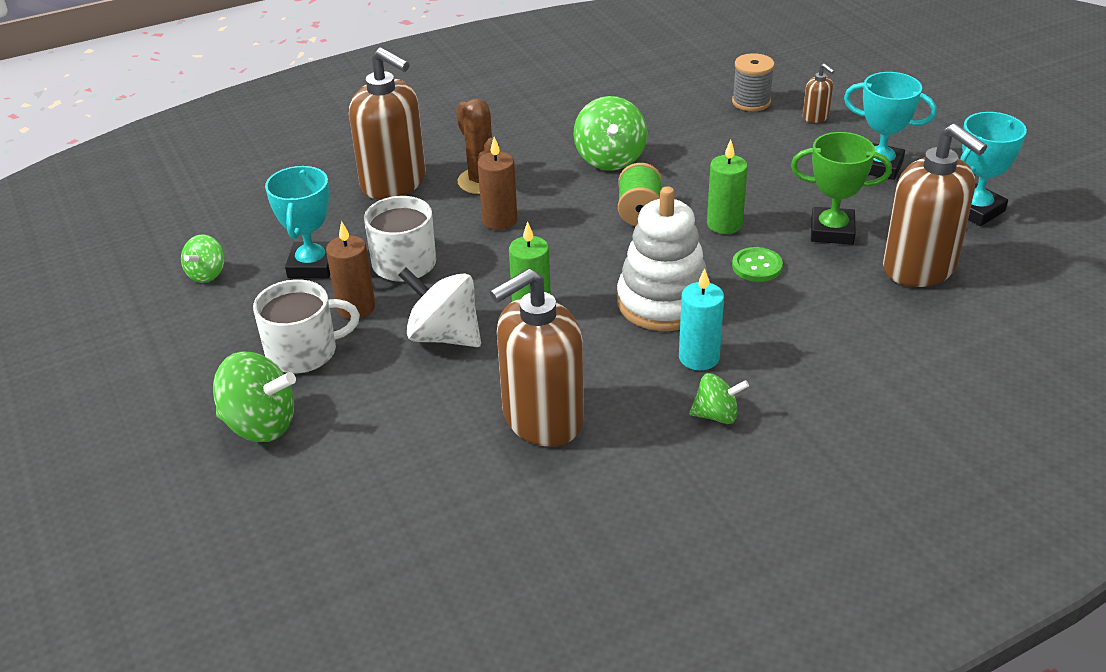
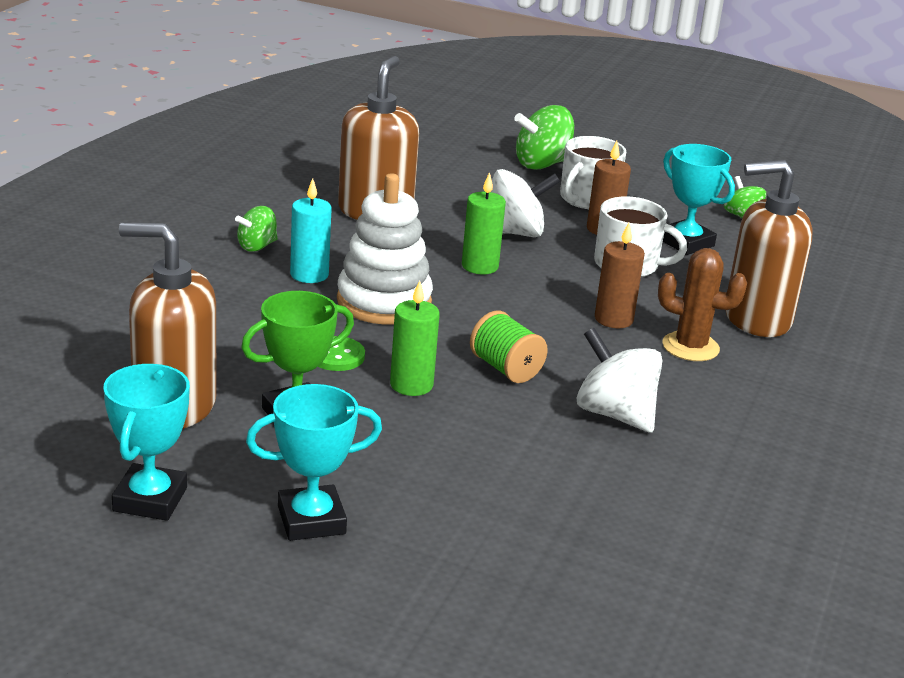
camera: 135 degrees right, 10 degrees down
green spinning top [573,96,647,170] -> white spinning top [577,328,663,433]
grey spool [732,53,775,111] -> none
brown soap dispenser [803,64,835,123] -> none

